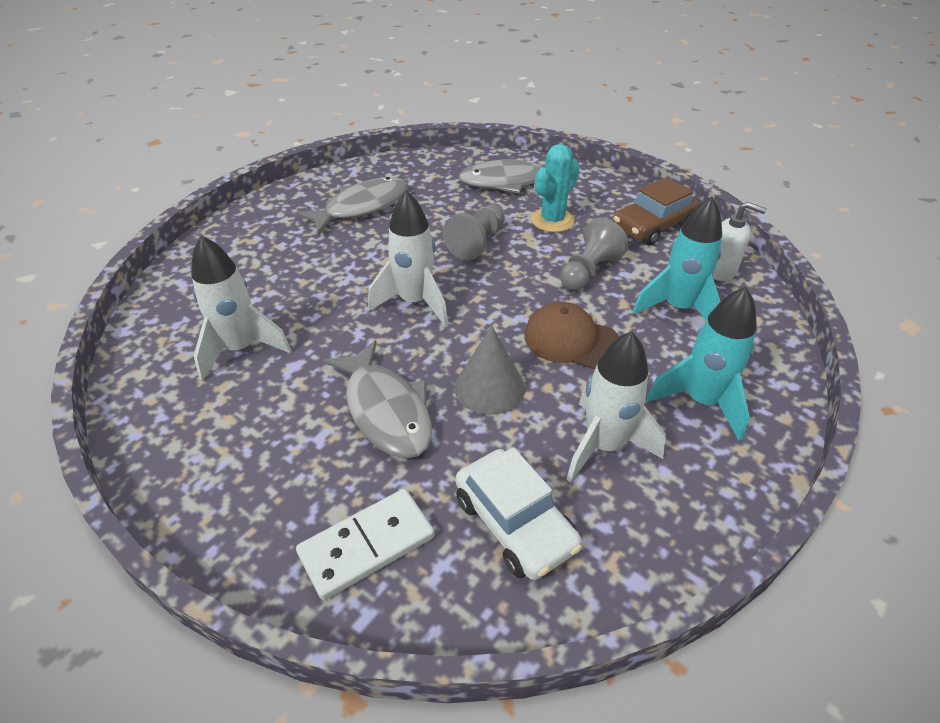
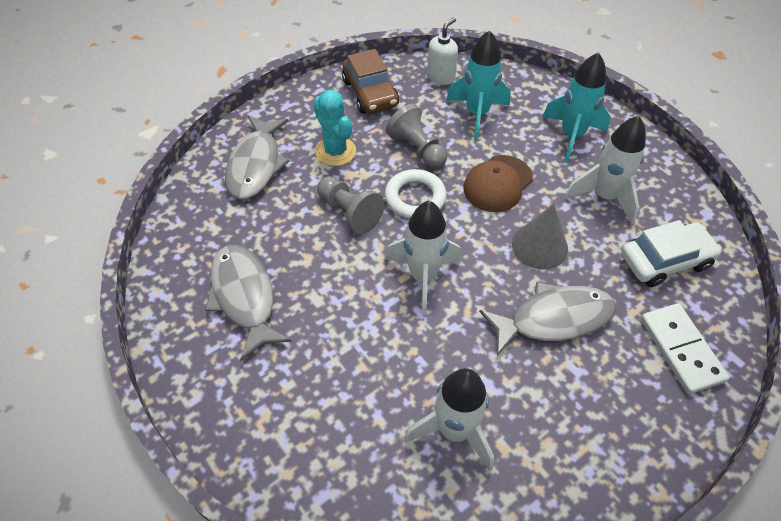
camera: 75 degrees left, 10 degrees up
none -> white ring [385,169,447,219]

